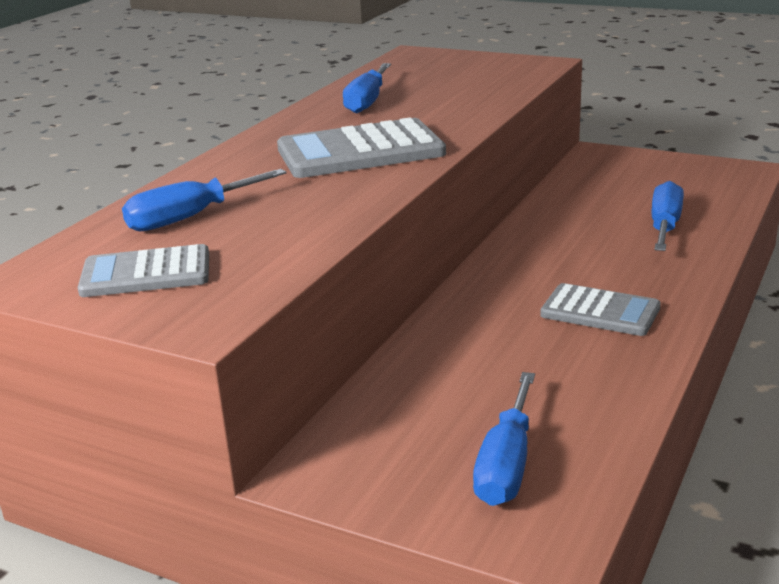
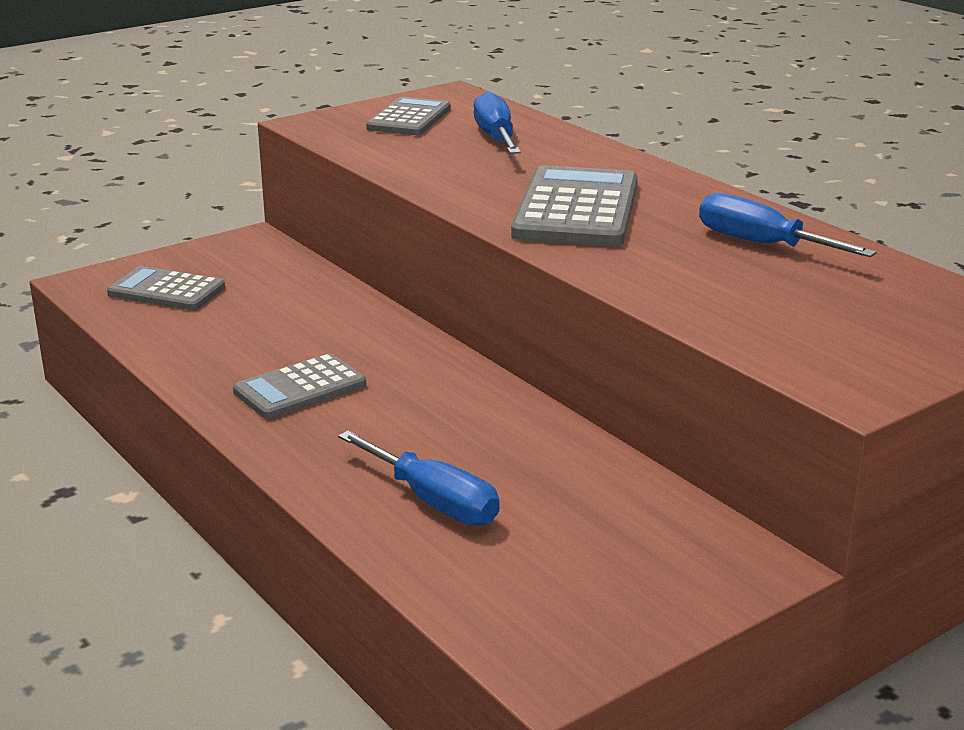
camera: 115 degrees right, 0 degrees up
blue screwdriver [473,372,535,506] -> grey calculator [107,266,225,310]

